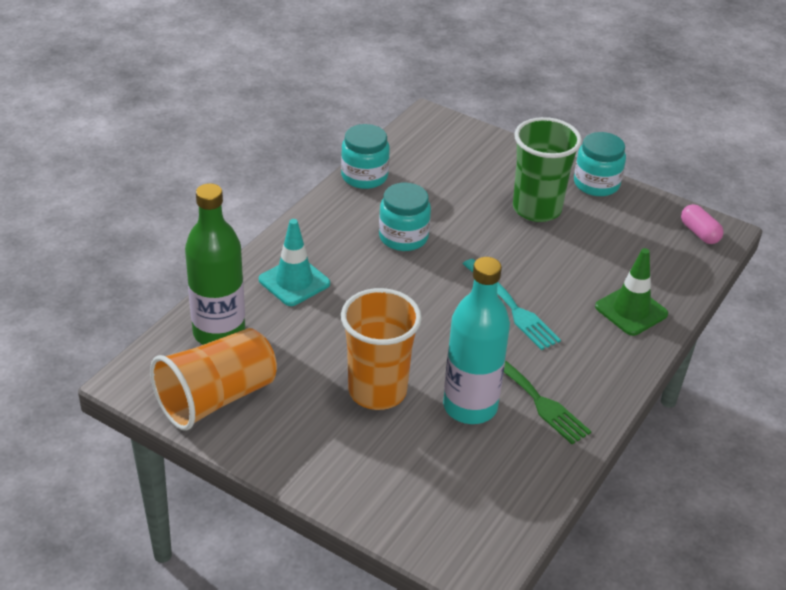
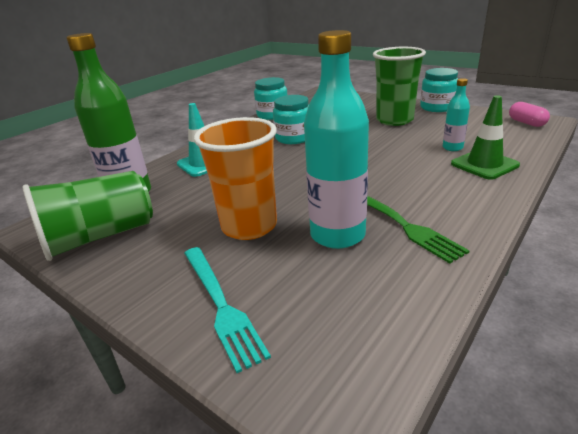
camera: 10 degrees right, 10 degrees down
orange cup [150,328,277,431] -> green cup [23,171,153,261]
turquoise fork [463,259,561,350] -> turquoise fork moved to [184,247,271,373]
none -> turquoise bottle [443,78,470,151]

